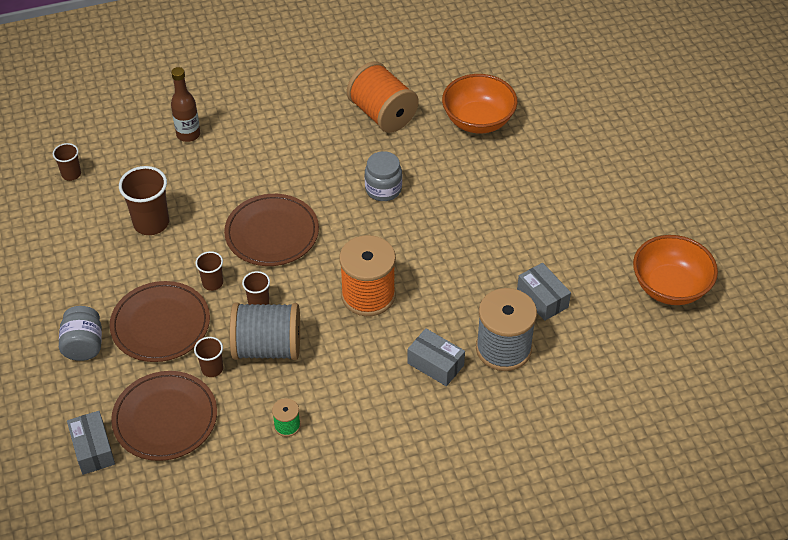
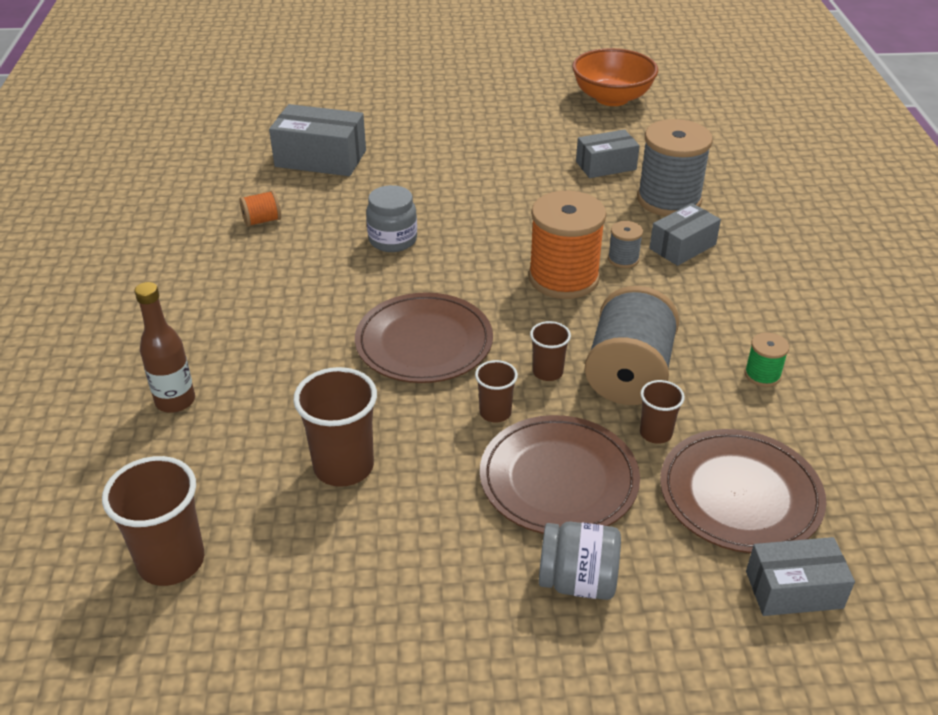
camera: 75 degrees left, 10 degrees down
brown cup [53,143,81,181] -> brown cup [102,456,204,586], size x1.79
orange spool [347,62,419,133] -> orange spool [239,190,281,227], size x0.45
orange bowl [442,74,518,133] -> grey box [269,104,366,176]
none -> grey spool [608,221,643,268]

